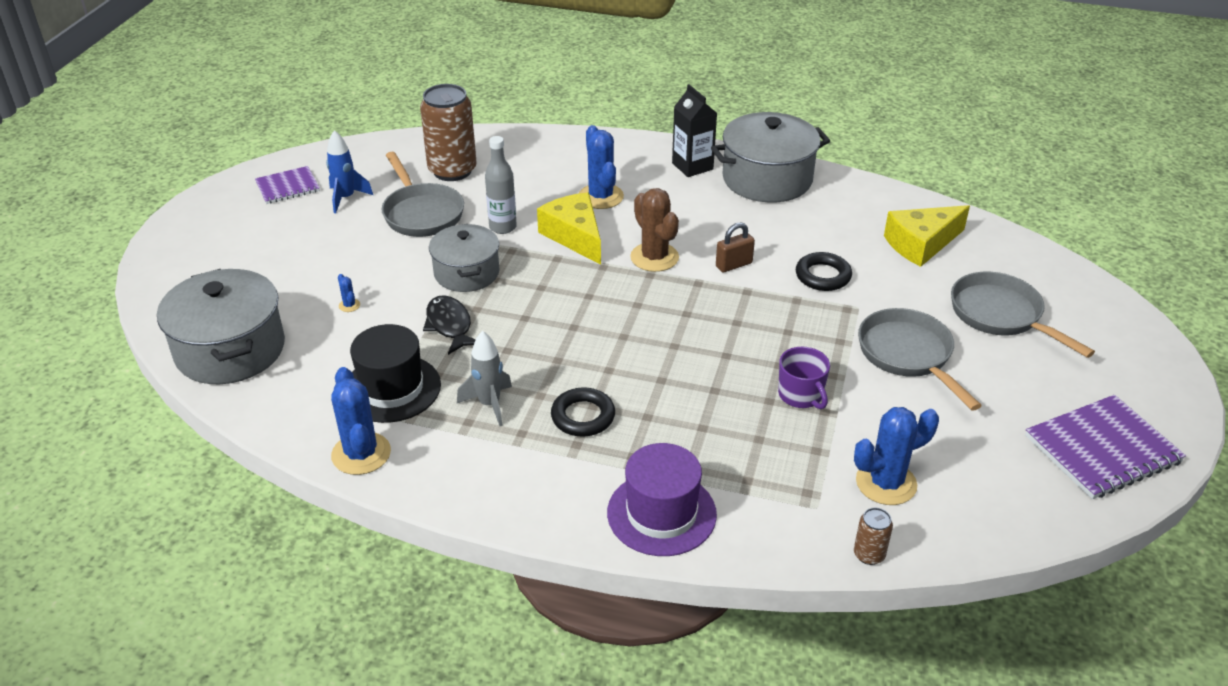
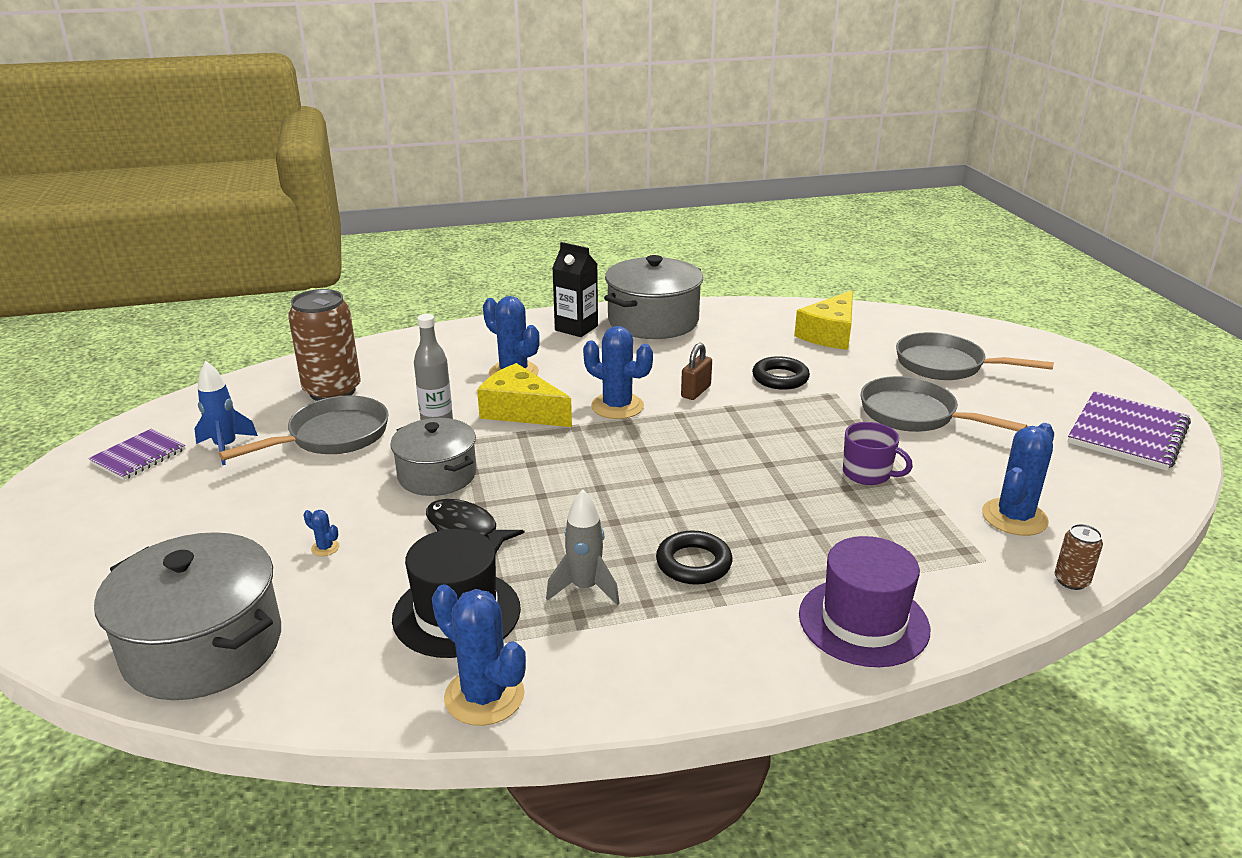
camera: 30 degrees left, 10 degrees down
grey pan [382,152,464,237] -> grey pan turned 75 degrees counterclockwise [219,395,389,460]
brown cactus [630,188,679,272] -> blue cactus [583,326,653,419]

